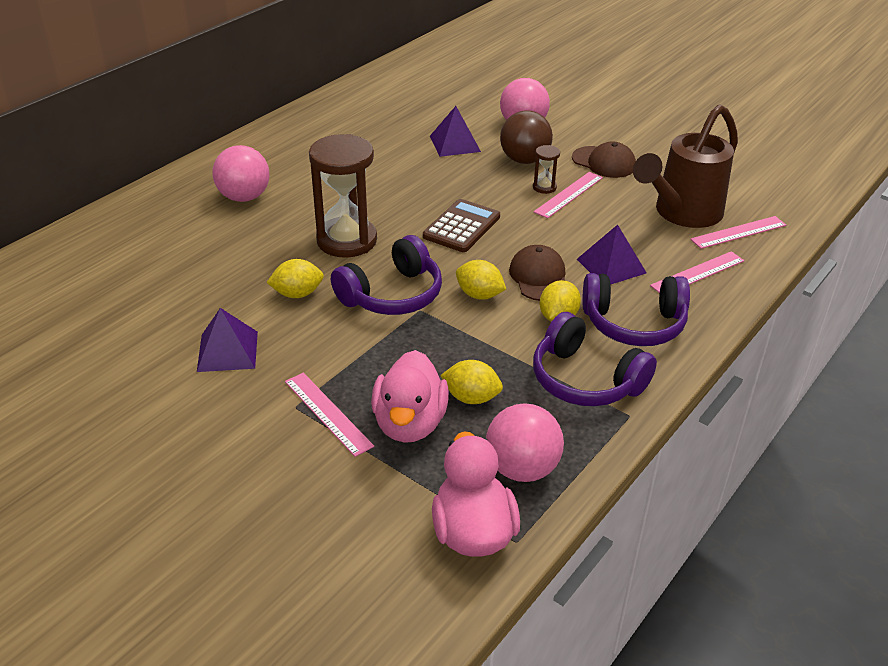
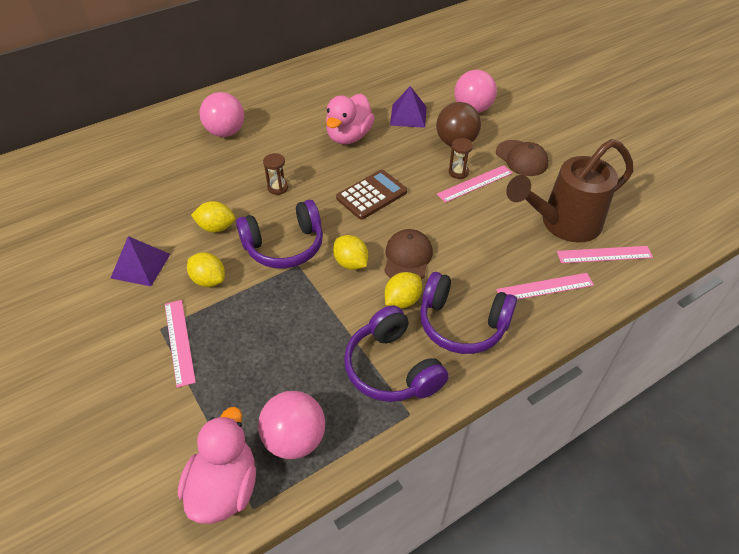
camera: 20 degrees right, 10 degrees up
brown hourglass [309,134,377,258] -> brown hourglass [263,153,288,195], size x0.43
pink duck [371,350,449,443] -> pink duck moved to [326,94,375,144]
yellow lemon [440,360,503,404] -> yellow lemon moved to [187,253,225,287]
purple pyramid [577,225,646,285] -> none

